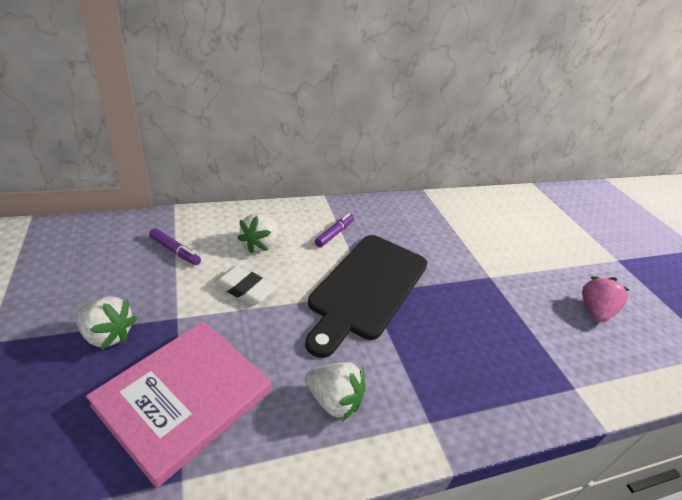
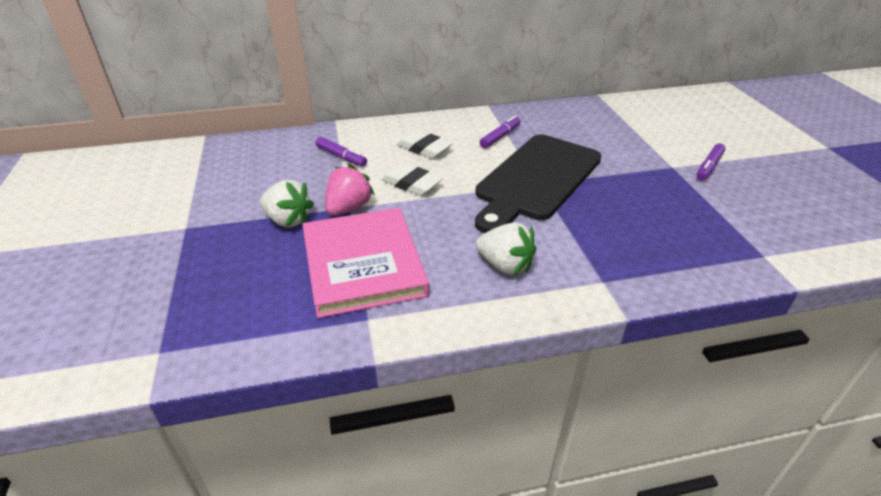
camera: 10 degrees right, 0 degrees up
pink book [86,321,271,488] -> pink book turned 60 degrees counterclockwise [302,208,429,318]
white strawberry [237,214,278,253] -> white eraser [397,130,453,159]
pink strawberry [582,276,629,322] -> pink strawberry moved to [325,164,375,216]
none -> purple marker [697,143,726,180]

